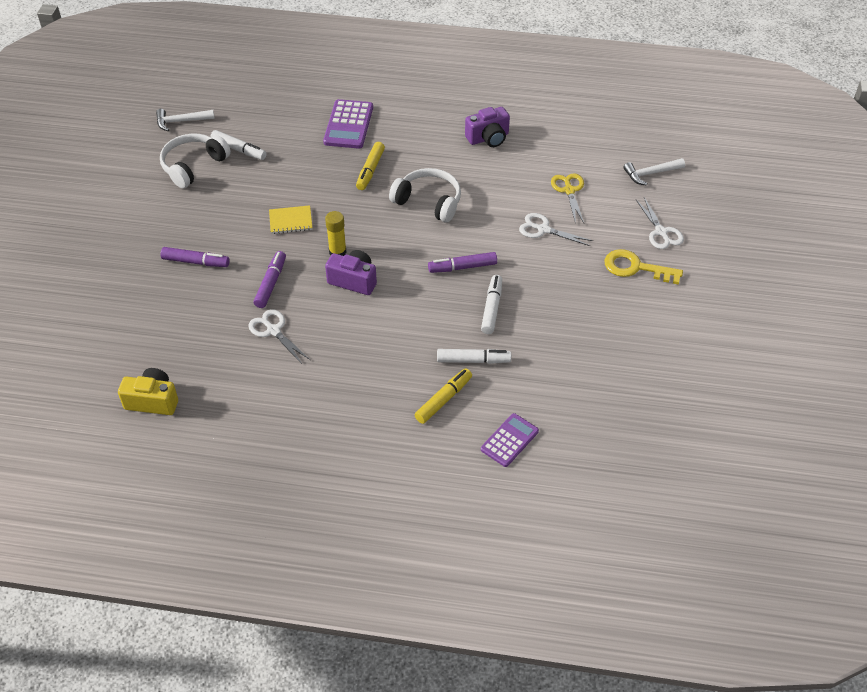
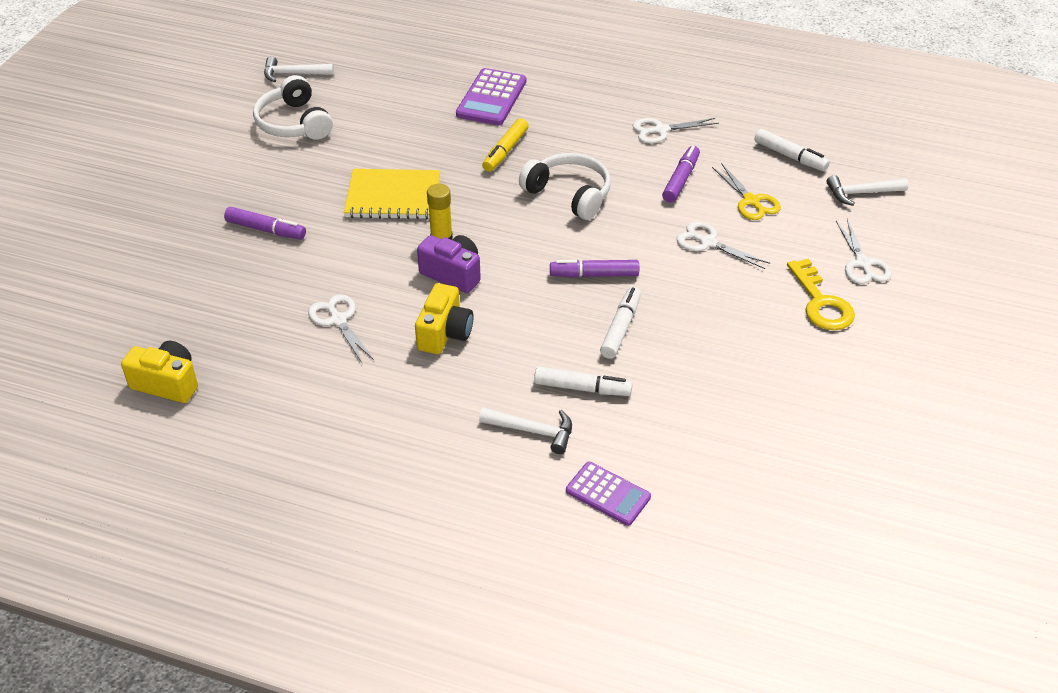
camera: 10 degrees right, 5 degrees down
white headphones [160,134,231,188] -> white headphones turned 75 degrees counterclockwise [253,75,333,140]
white marker [210,130,267,160] -> white marker moved to [754,129,830,171]
purple marker [254,251,286,308] -> purple marker moved to [662,145,700,203]
yellow notebook [269,205,313,234] -> yellow notebook [344,169,440,220], size x1.72
yellow marker [415,368,472,424] -> white hammer [479,407,572,454]
purple camera [465,107,510,147] -> white scissors [633,118,719,144]
purple calculator [481,413,539,467] -> purple calculator turned 75 degrees clockwise [566,462,651,526]
yellow scissors [551,173,584,224] -> yellow scissors turned 150 degrees clockwise [712,163,781,220]
yellow key [605,249,683,285] -> yellow key turned 135 degrees counterclockwise [787,259,855,330]
none -> yellow camera [415,283,473,354]

